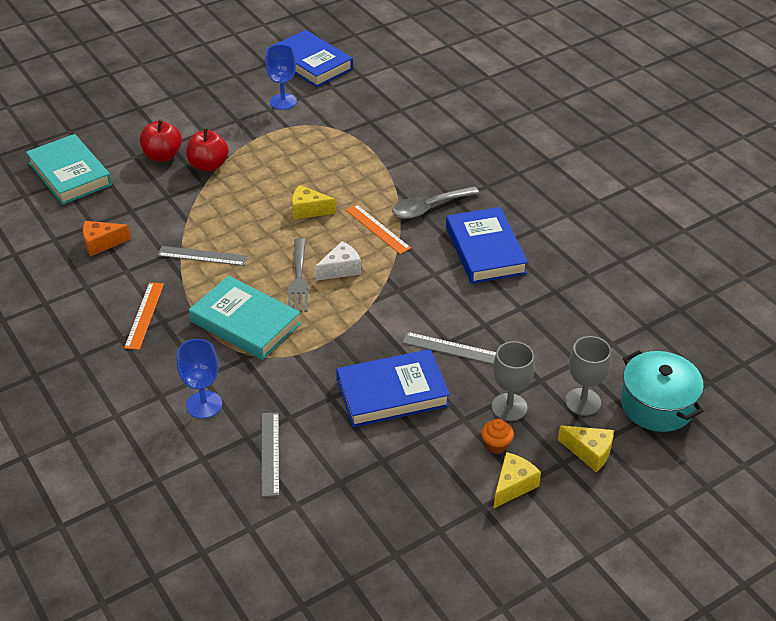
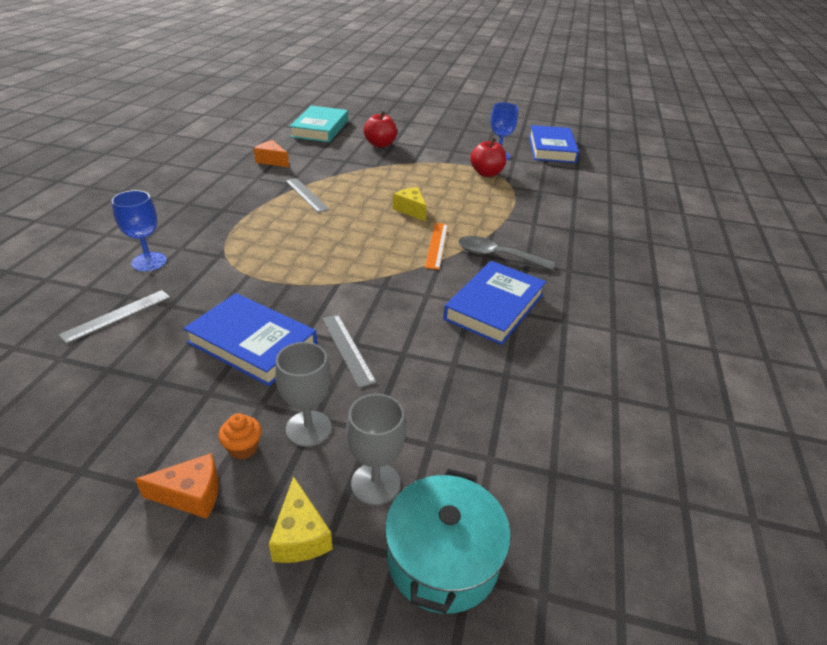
camera: 45 degrees right, 5 degrees down
orange ruler [124,282,164,350] -> none
red apple [186,128,229,172] -> red apple moved to [470,137,506,177]
turquoise book [189,276,301,360] -> none
grey fork [288,238,308,312] -> none
white cheese [315,241,361,281] -> none
yellow cheese [494,452,541,508] -> orange cheese [135,453,219,519]

